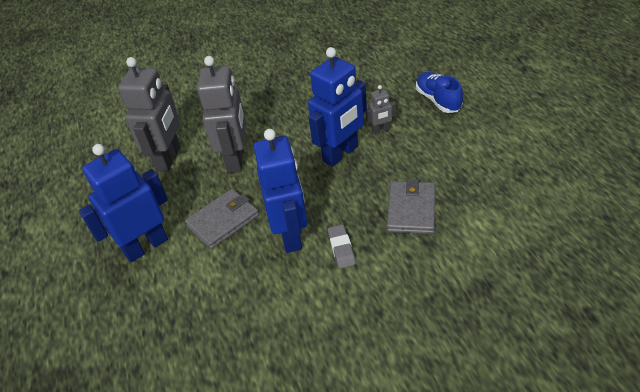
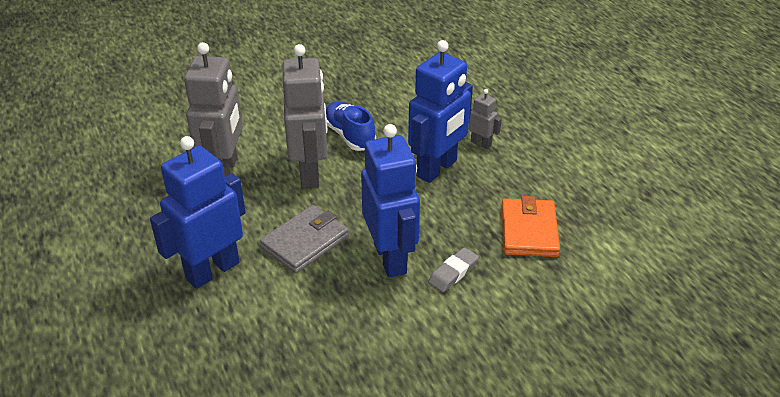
camera: 10 degrees left, 5 degrees down
grey eraser [328,224,356,269] -> grey eraser turned 60 degrees clockwise [428,247,479,292]
grey robot [365,85,396,134] -> grey robot turned 120 degrees counterclockwise [469,89,502,149]
grey wallet [387,179,435,234] -> orange wallet [501,196,560,257]
blue shoe [416,72,463,113] -> blue shoe moved to [326,101,376,151]

